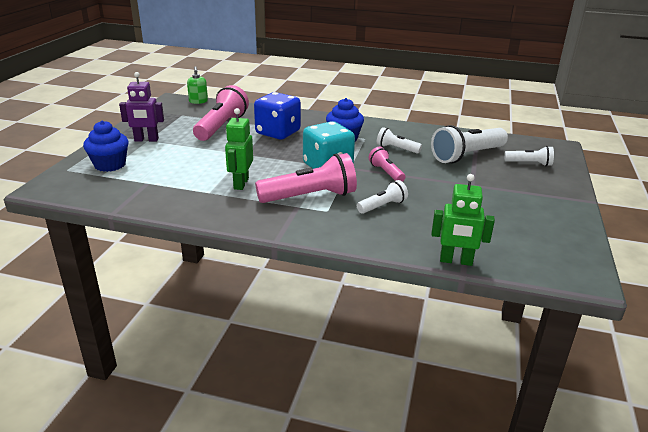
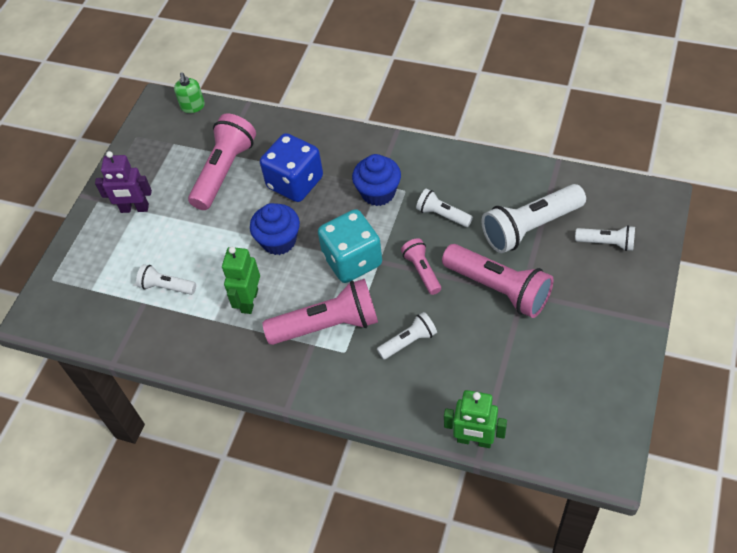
camera: 10 degrees right, 25 degrees up
blue cupcake [83,121,129,172] -> blue cupcake moved to [250,203,300,255]
none -> white flashlight [136,264,196,295]
none -> pink flashlight [442,244,554,318]

